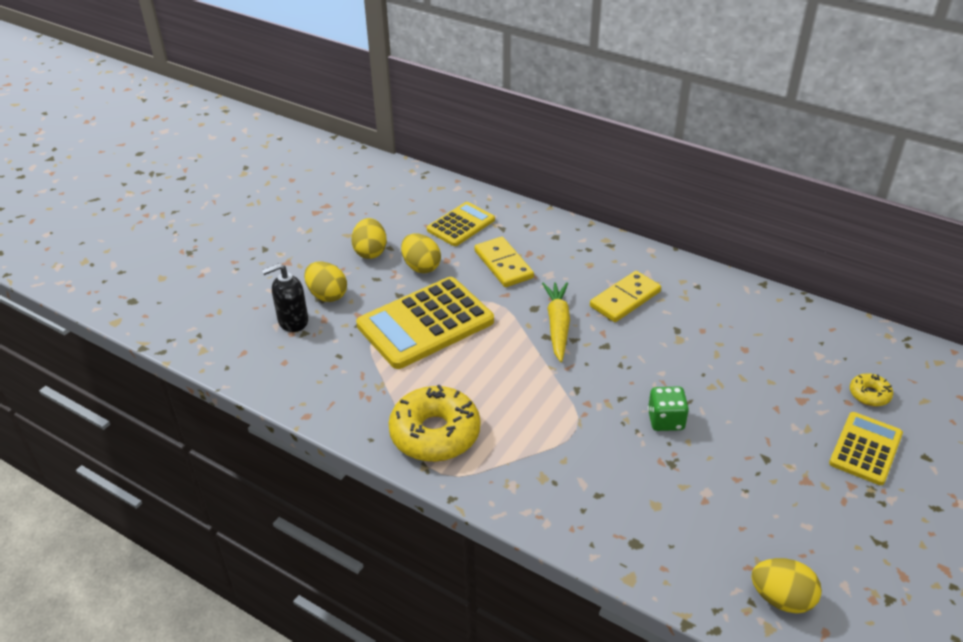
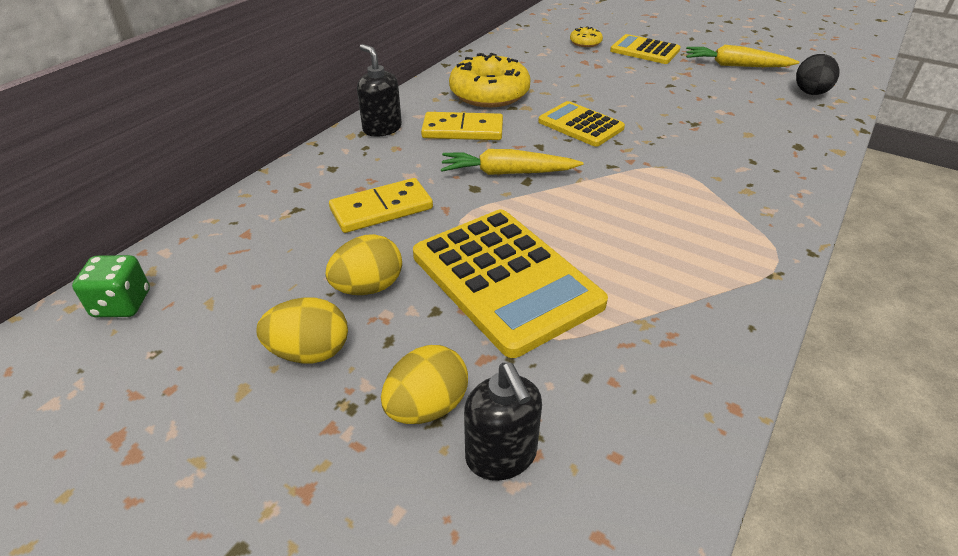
camera: 90 degrees left, 0 degrees up
yellow donut [388,385,480,462] -> yellow donut moved to [449,53,531,107]
yellow calculator [427,202,495,246] -> yellow calculator moved to [538,101,625,147]
yellow domino [590,271,661,322] -> yellow domino turned 45 degrees counterclockwise [421,112,503,140]
green dice [648,386,689,431] -> green dice moved to [72,255,150,317]
yellow egg [751,558,822,613] -> black egg [796,54,840,95]
none -> black soap dispenser [357,44,402,137]
none -> yellow carrot [686,45,799,67]

